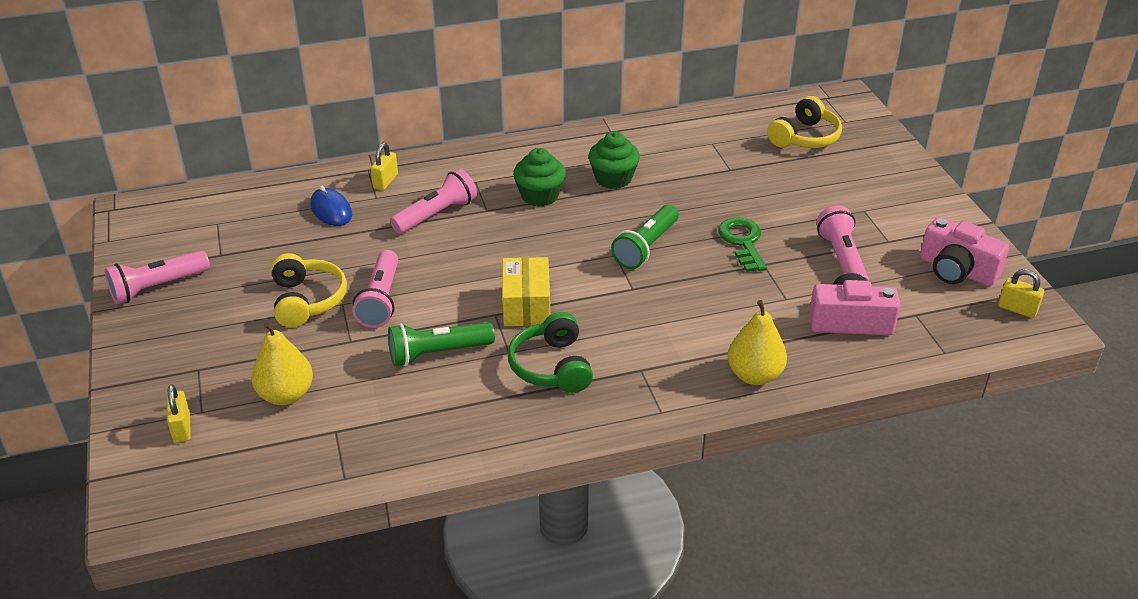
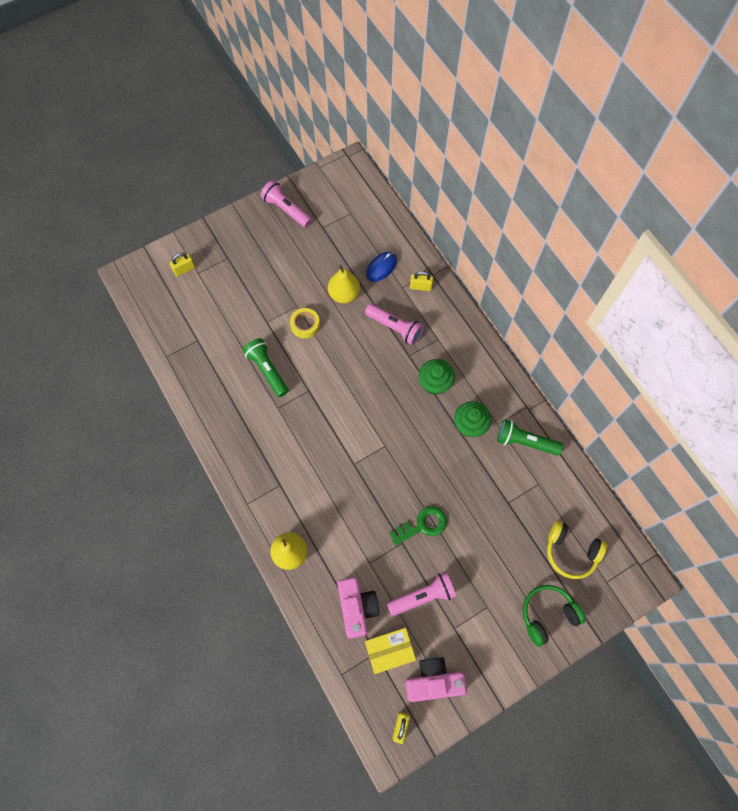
camera: 75 degrees right, 30 degrees up
yellow pear [252,322,313,405] -> yellow pear moved to [328,265,360,304]
yellow headphones [271,253,347,327] -> none
pink flashlight [352,250,398,328] -> yellow tape [290,308,320,338]
yellow box [502,257,550,326] -> yellow box moved to [365,628,416,674]
green headphones [508,312,593,393] -> green headphones moved to [523,585,586,647]
green flashlight [611,205,679,269] -> green flashlight moved to [497,419,563,456]
pink camera [920,217,1009,286] -> pink camera turned 60 degrees clockwise [405,657,467,702]

